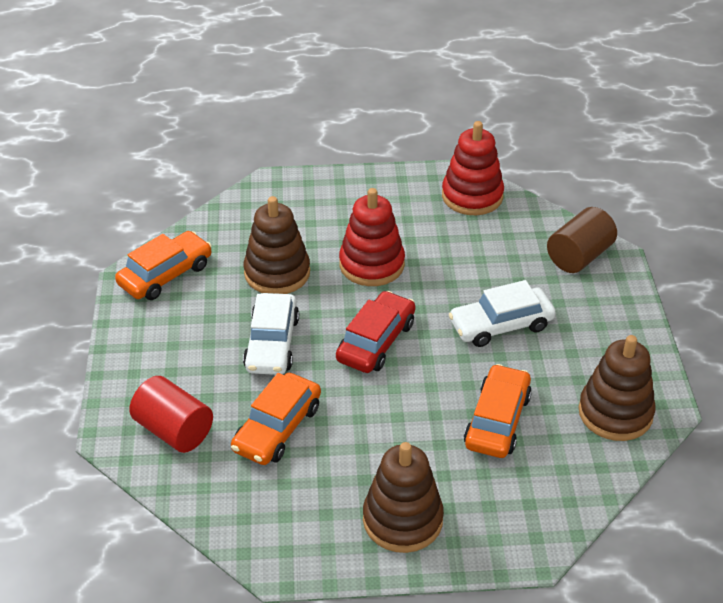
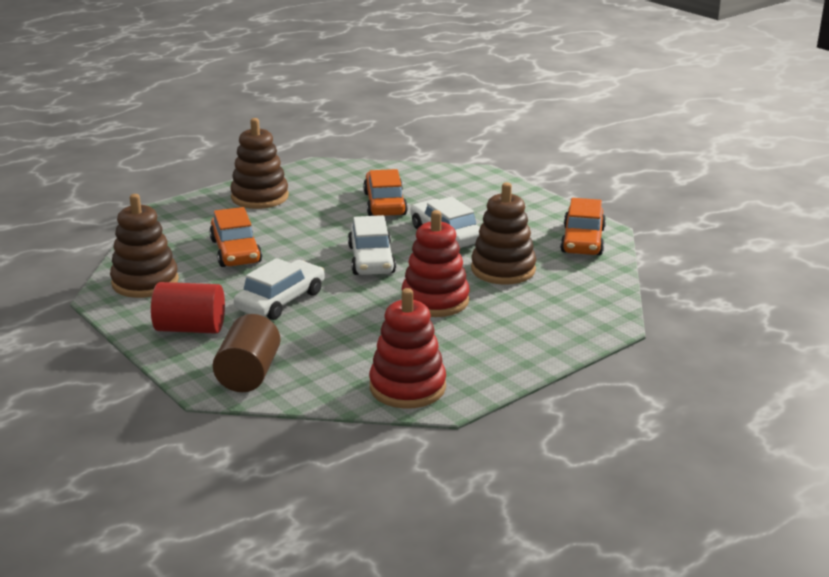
camera: 145 degrees right, 15 degrees down
red cylinder [129,376,213,453] -> red cylinder moved to [151,282,225,334]
red car [336,291,416,373] -> white car [348,215,396,275]

